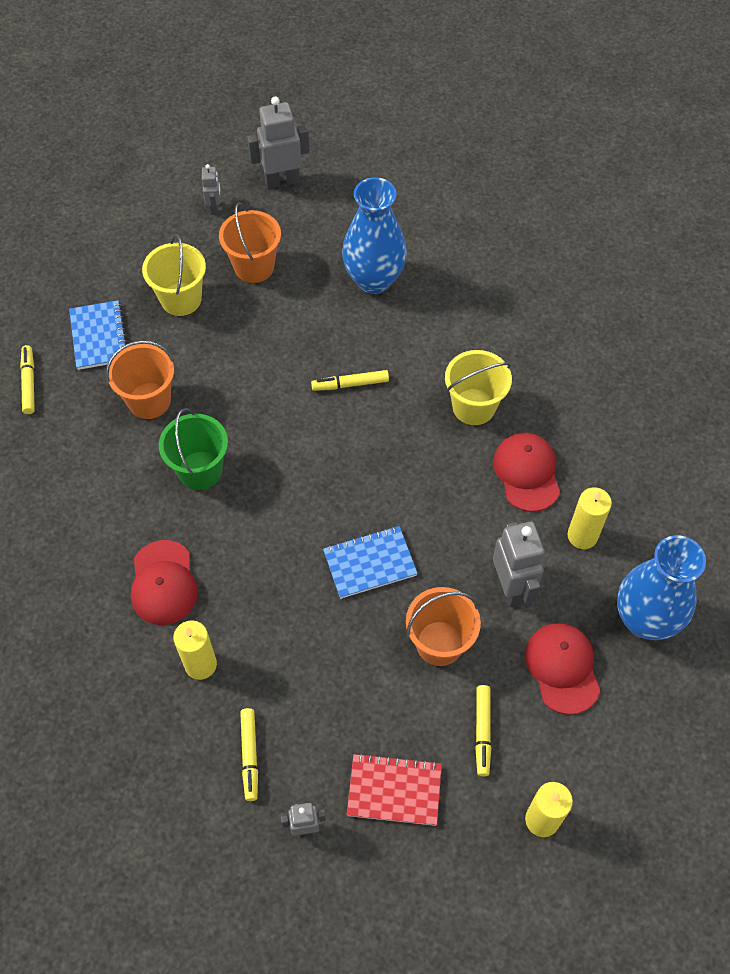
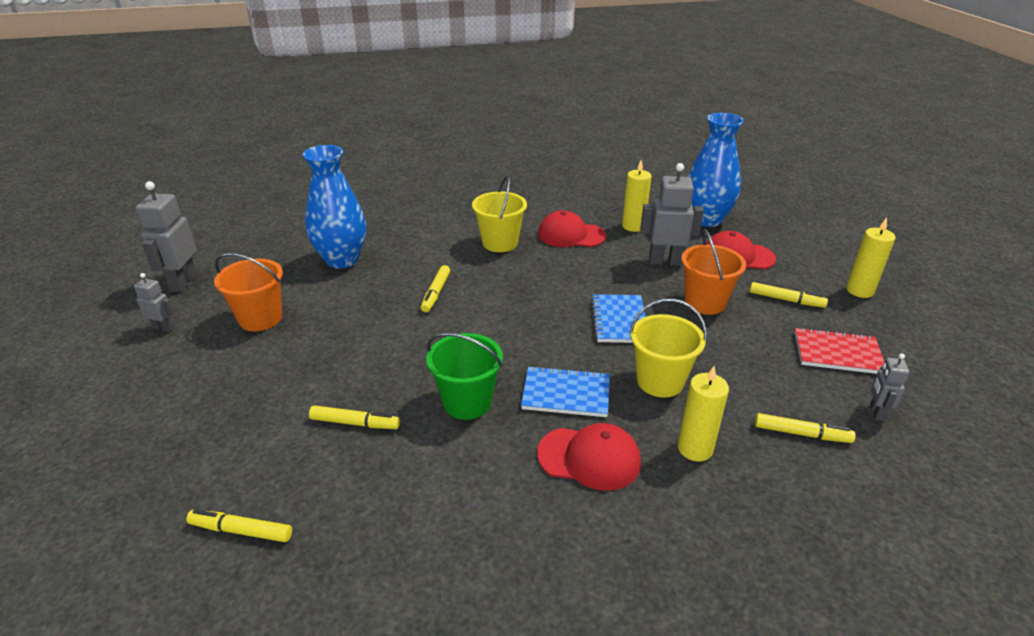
camera: 70 degrees left, 25 degrees down
blue notebook [69,300,127,370] -> blue notebook moved to [521,366,610,417]
orange bucket [106,341,174,419] -> yellow marker [309,405,400,429]
yellow bucket [142,234,206,316] -> yellow bucket moved to [629,298,707,398]
red notebook [347,753,442,826] -> red notebook turned 75 degrees clockwise [795,327,884,374]

